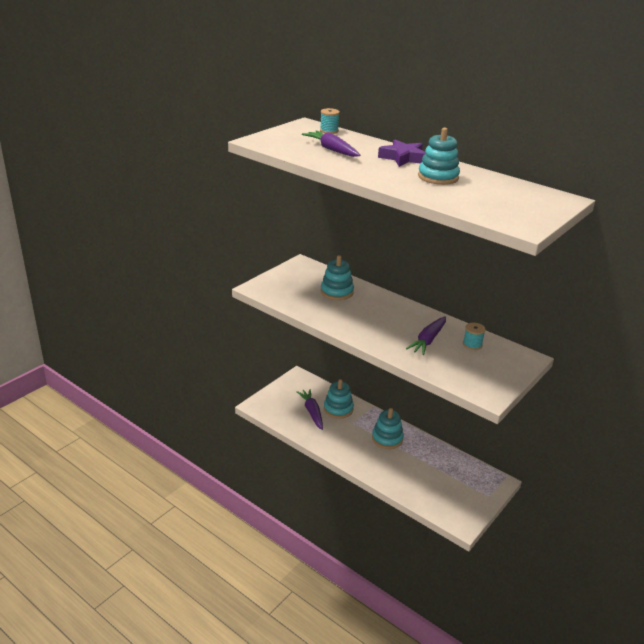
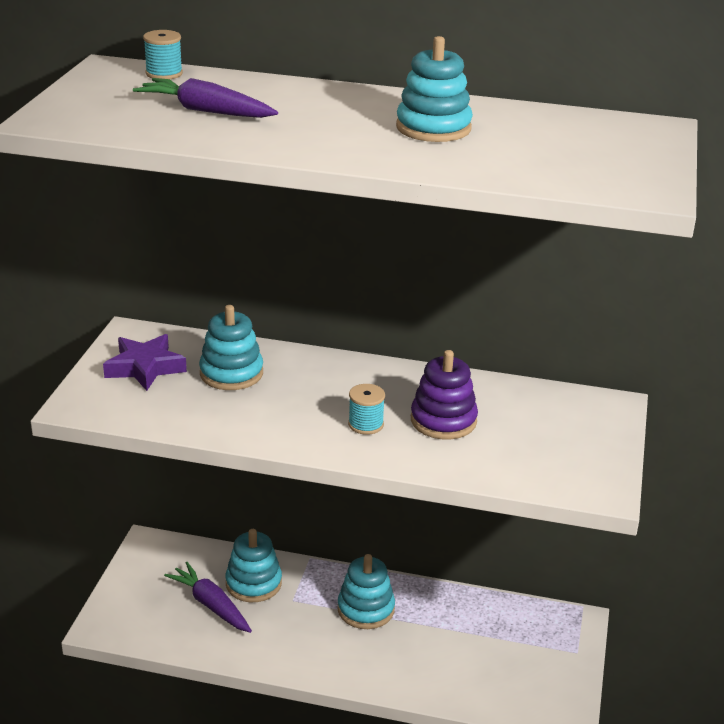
camera: 25 degrees left, 0 degrees up
purple star [378,139,426,167] -> purple star moved to [103,334,187,391]
purple carrot [406,316,446,355] -> purple stacking toy [411,350,478,440]
turquoise spool [463,323,486,350] -> turquoise spool moved to [348,384,385,435]

